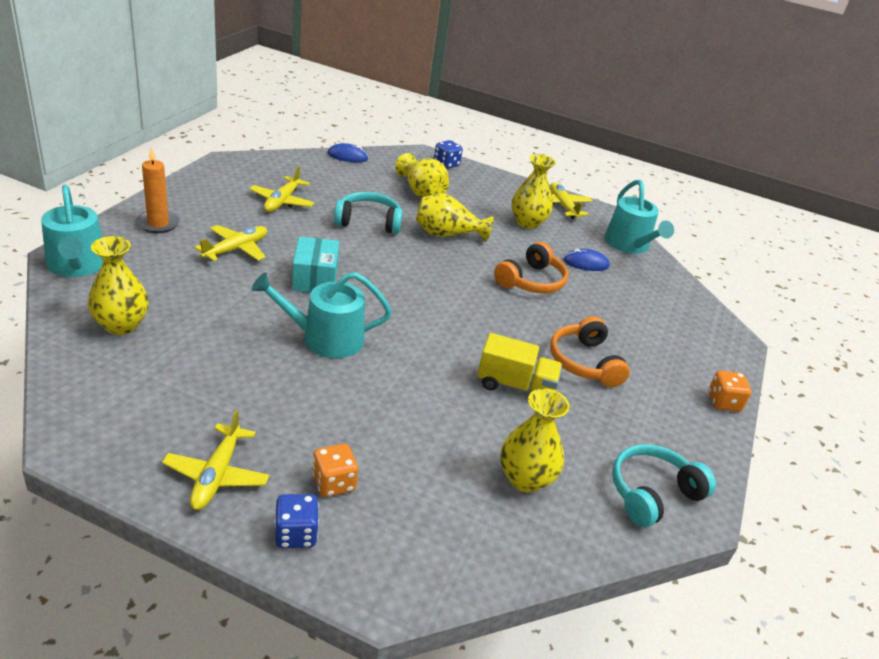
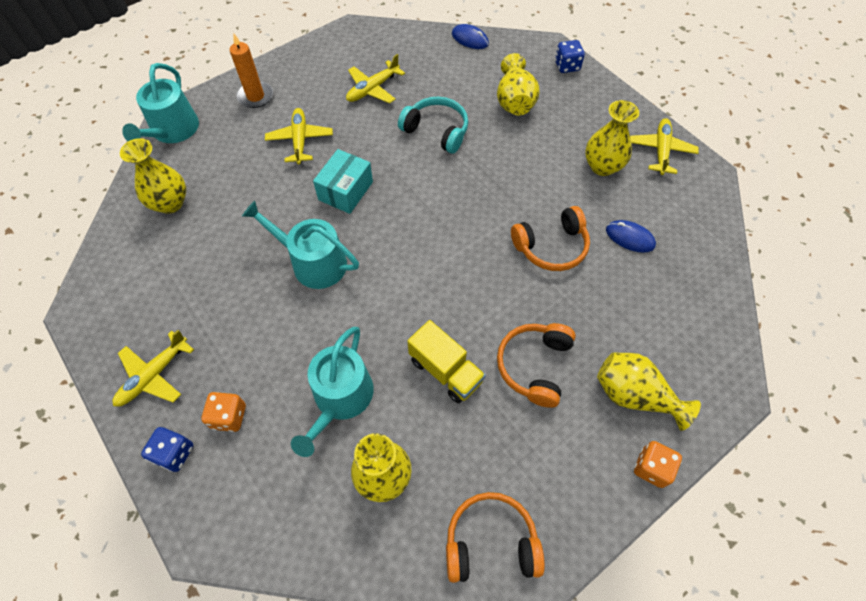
camera: 35 degrees right, 25 degrees up
yellow plane [194,225,267,261] -> yellow plane turned 75 degrees counterclockwise [265,108,333,164]
yellow vase [416,193,494,242] -> yellow vase moved to [597,352,701,431]
turquoise watering can [605,180,674,254] -> turquoise watering can moved to [291,327,374,457]
turquoise headphones [612,444,716,527] -> orange headphones [446,492,545,583]

